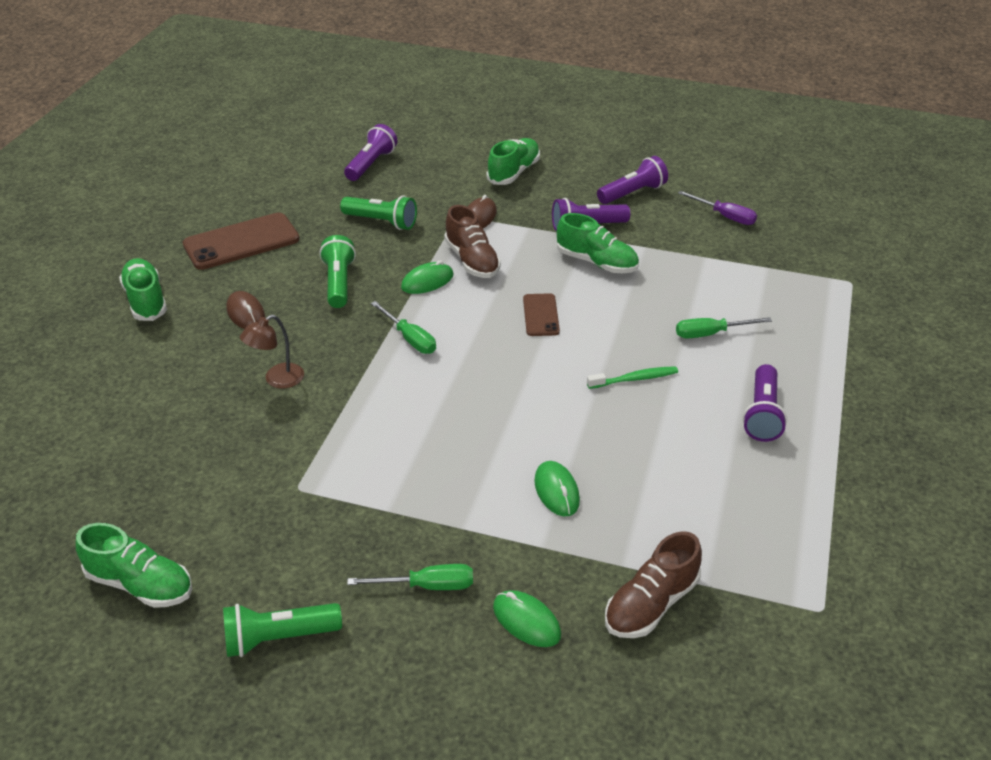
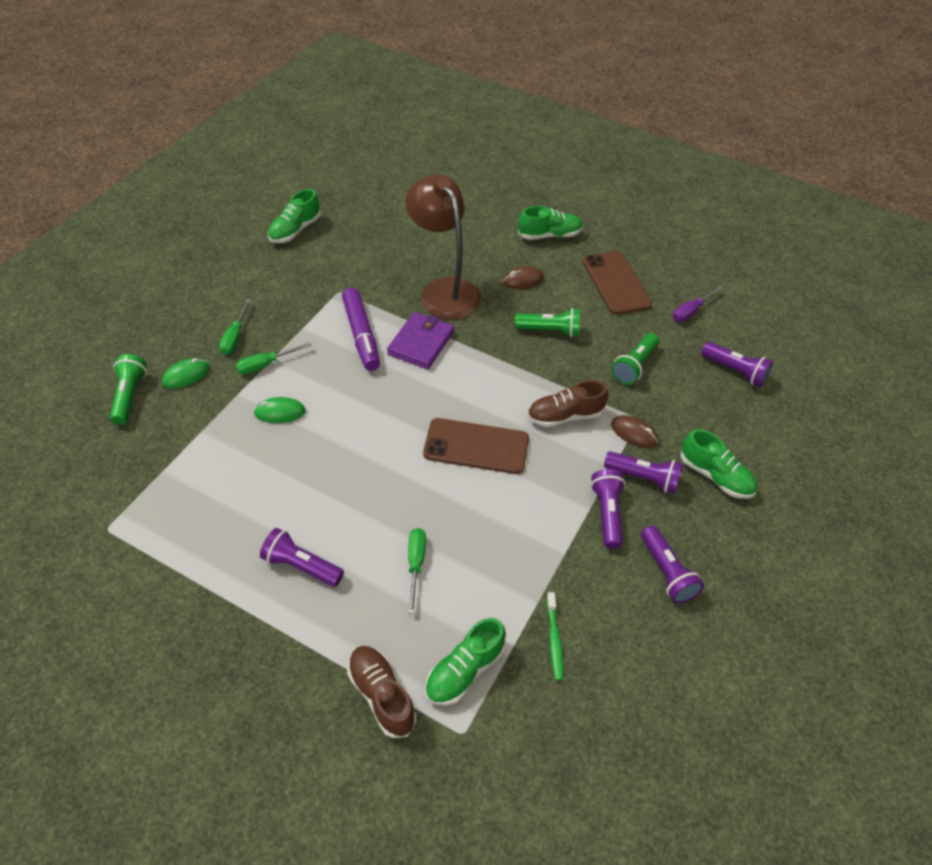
camera: 100 degrees right, 10 degrees up
green flashlight [223,603,342,657] -> green flashlight moved to [110,354,147,425]
brown lamp [240,315,304,389] -> brown lamp [405,174,481,319], size x2.25
green screwdriver [371,301,436,354] -> green screwdriver moved to [236,342,312,374]
green mouse [401,260,453,294] -> none
brown phone [523,293,560,336] -> brown phone [423,418,529,474], size x1.82
green shoe [557,213,639,273] -> green shoe moved to [425,618,506,706]
green toothbrush [587,366,678,389] -> green toothbrush moved to [547,592,564,681]
brown shoe [605,531,702,638] -> brown shoe moved to [347,646,416,738]
purple screwdriver [678,191,757,225] -> purple screwdriver moved to [673,286,723,322]
none -> purple marker [342,288,380,371]
none -> purple wallet [387,312,454,369]
none -> purple flashlight [604,451,683,494]

